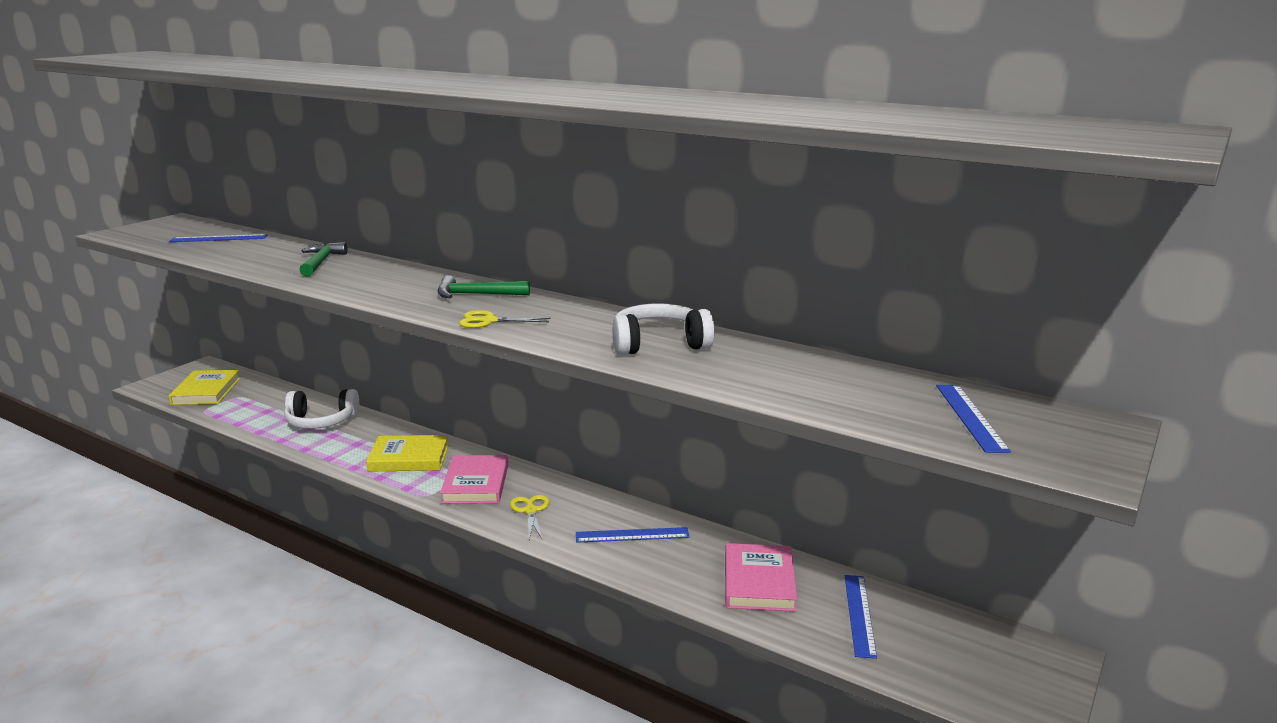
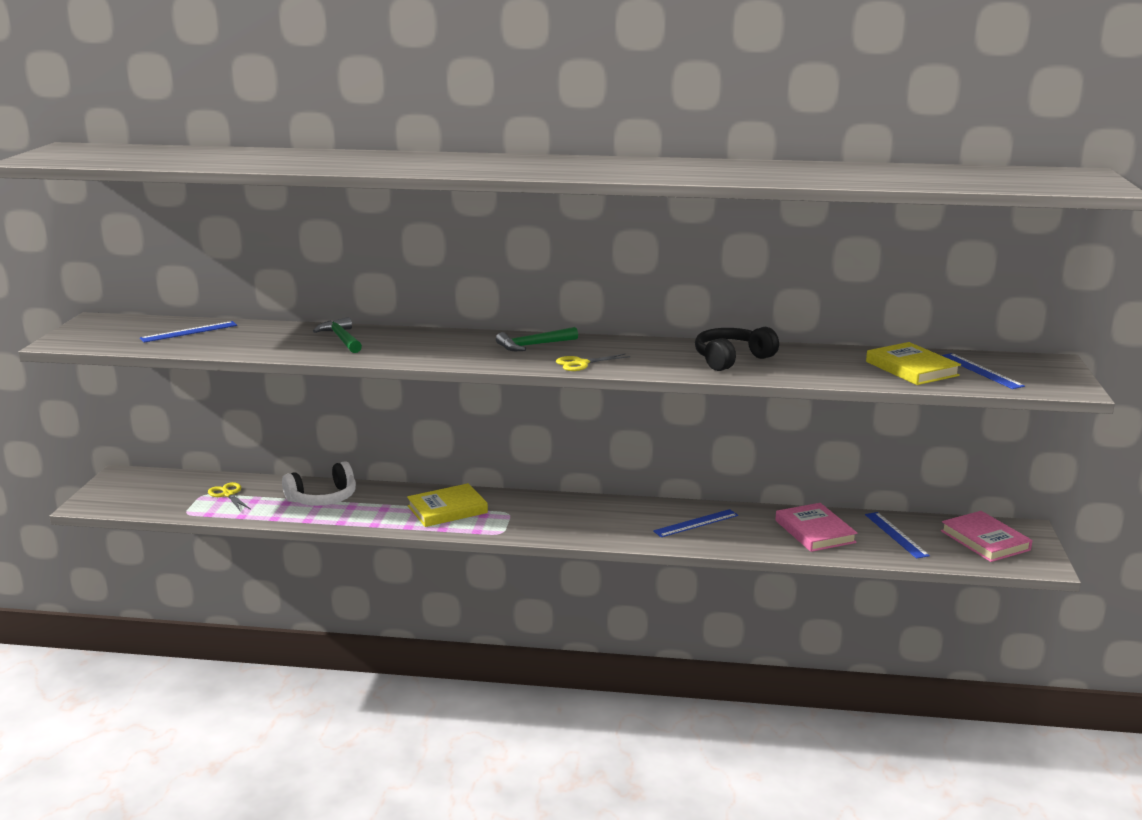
camera: 25 degrees left, 0 degrees up
yellow book [168,370,240,405] -> yellow book moved to [866,342,961,385]
pink book [440,455,508,504] -> pink book moved to [941,511,1033,562]
yellow scissors [510,495,550,539] -> yellow scissors moved to [208,482,251,512]
white headphones [612,303,715,355] -> black headphones [695,327,779,371]

